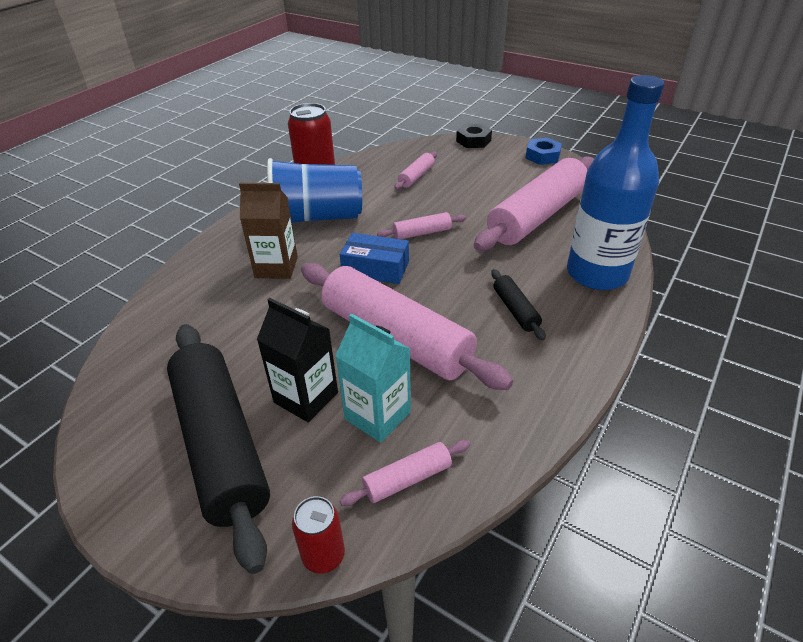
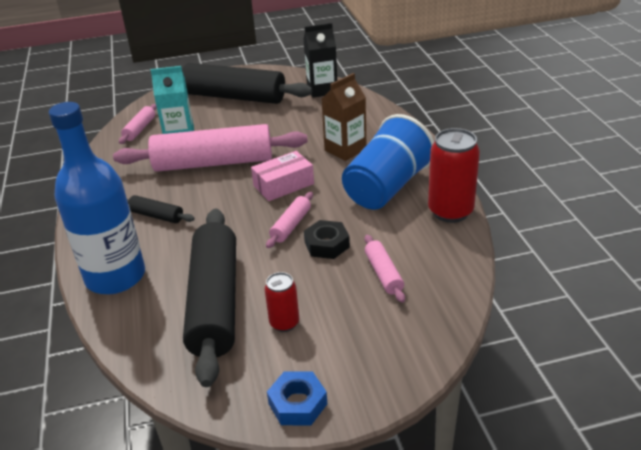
camera: 135 degrees right, 5 degrees down
black carton [257,298,338,423] -> black carton moved to [303,23,337,98]
red can [292,496,345,574] -> red can moved to [265,272,299,332]
blue box [340,233,409,284] -> pink box [251,151,314,201]
black nut [456,124,492,148] -> black nut moved to [304,220,350,259]
pink rolling pin [474,156,594,251] -> black rolling pin [183,208,236,387]

